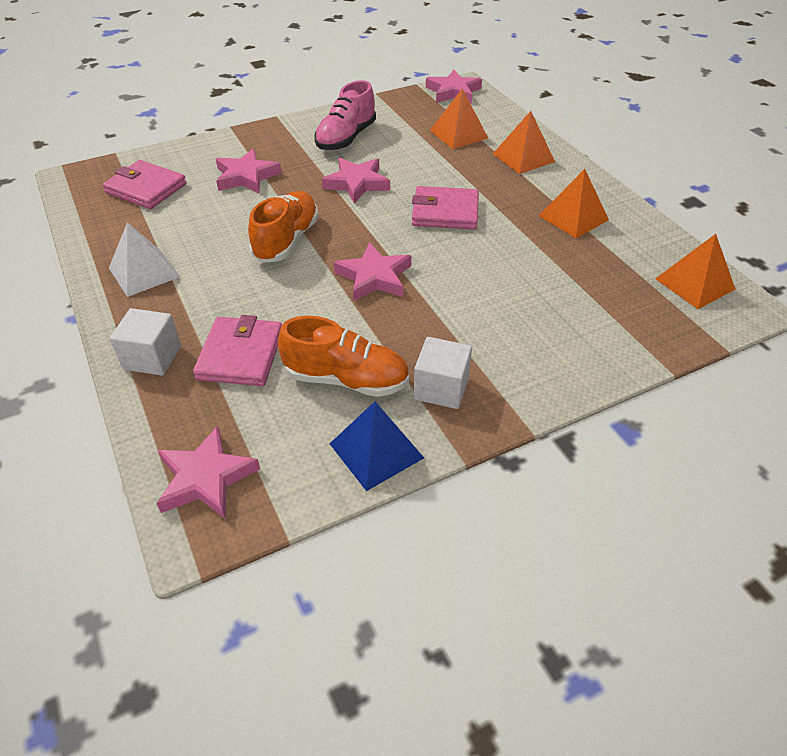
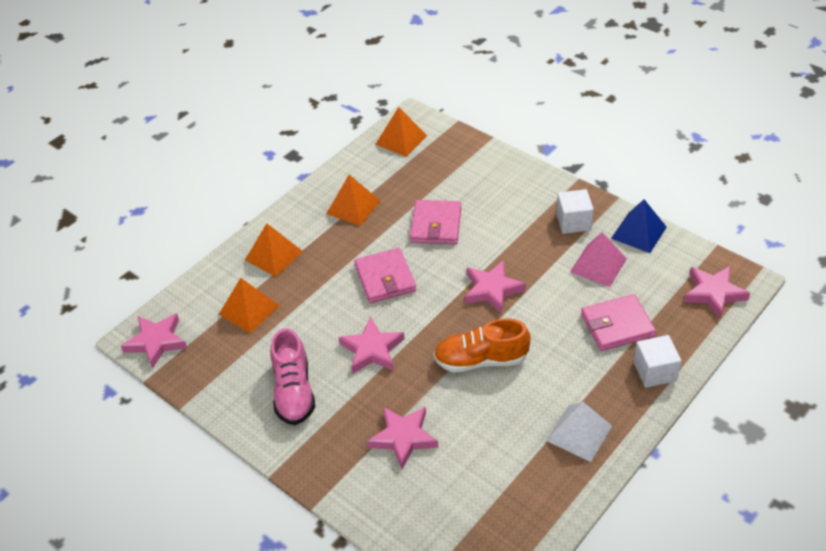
camera: 110 degrees left, 0 degrees up
pink wallet [103,160,187,209] -> pink wallet moved to [410,200,461,244]
orange shoe [278,316,409,397] -> pink pyramid [570,232,627,287]
pink shoe [314,80,376,150] -> pink shoe turned 75 degrees clockwise [271,328,315,425]

